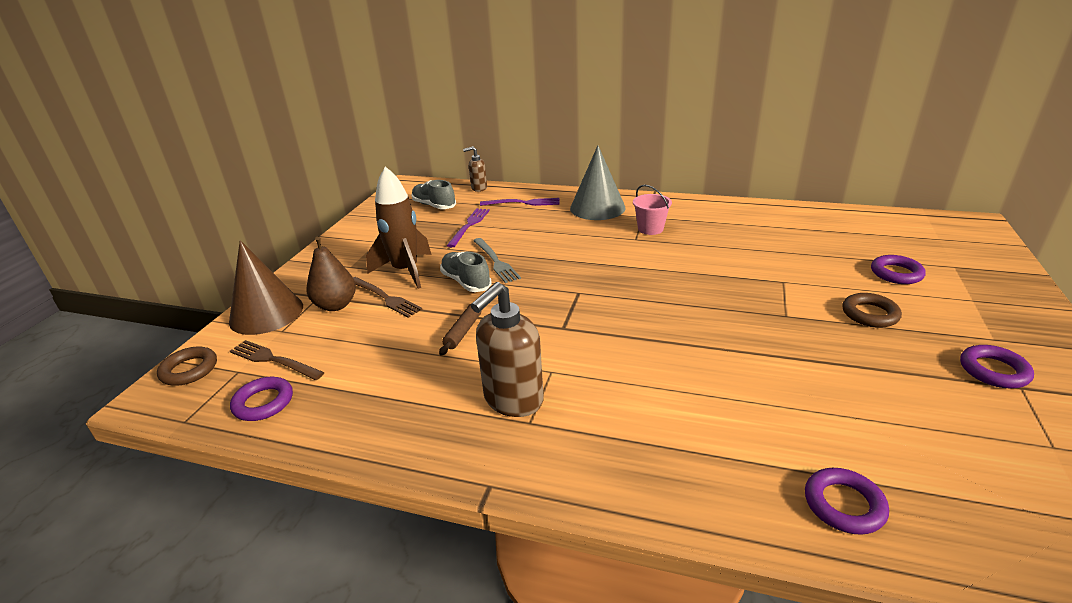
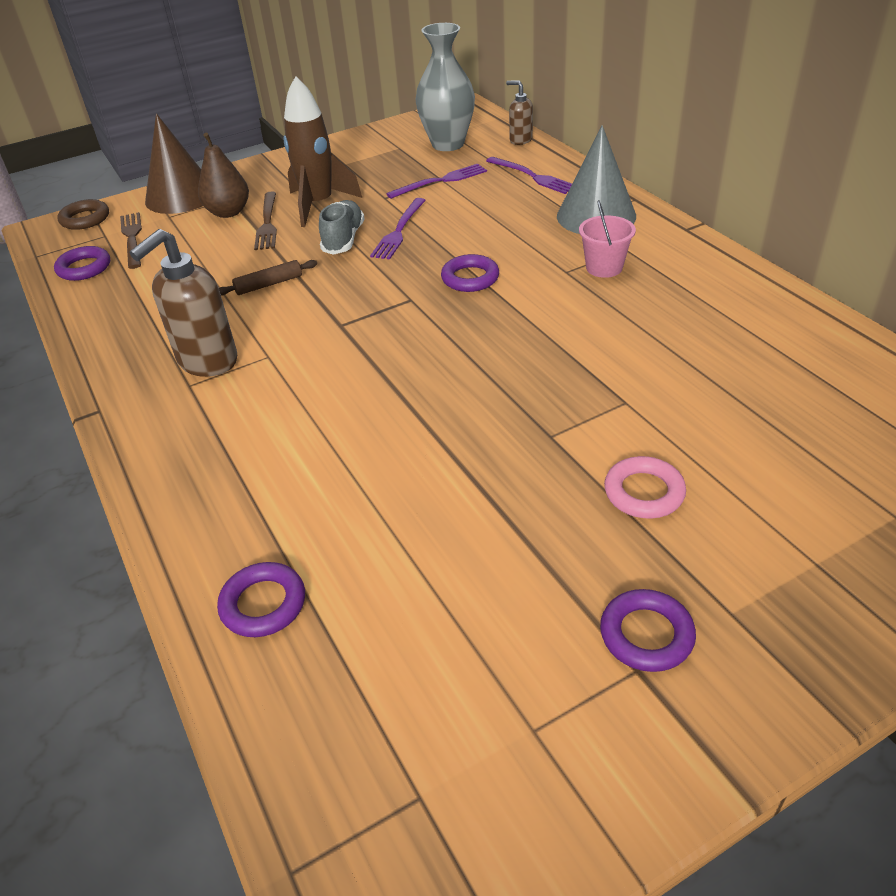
camera: 45 degrees right, 10 degrees up
grey shoe [412,180,456,209] -> grey vase [416,23,475,151]
brown soap dispenser [471,282,544,417] -> brown soap dispenser turned 45 degrees counterclockwise [129,229,237,377]
grey fork [473,238,521,283] -> purple fork [370,198,426,260]
brown ring [842,293,902,328] -> pink ring [604,456,686,519]
purple ring [871,255,926,284] -> purple ring moved to [441,254,499,292]

